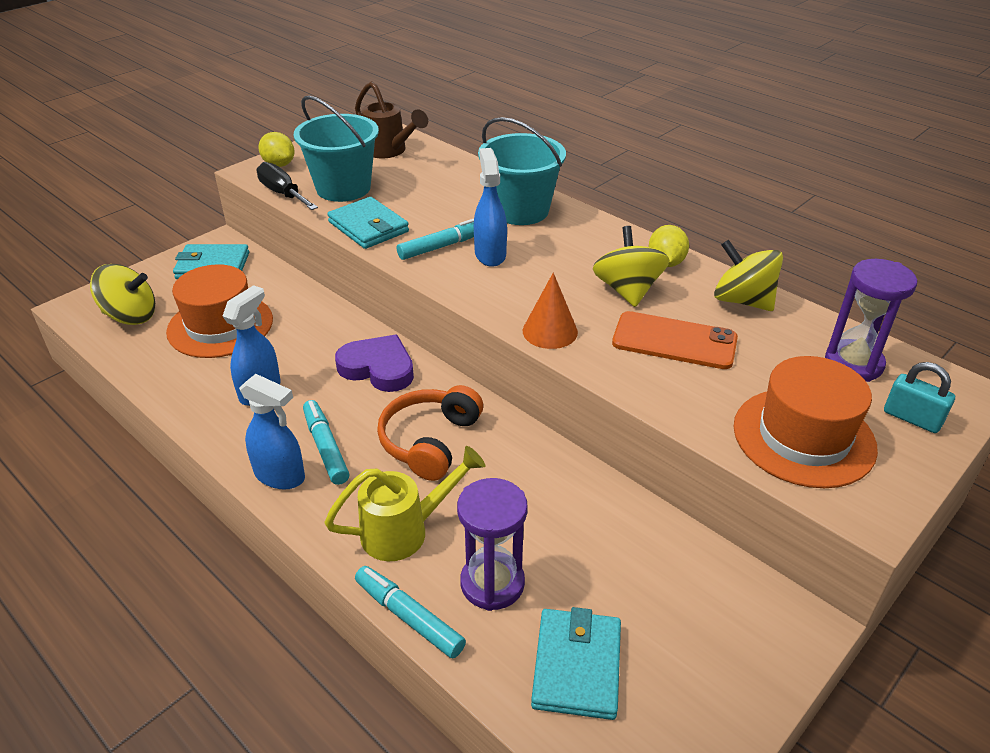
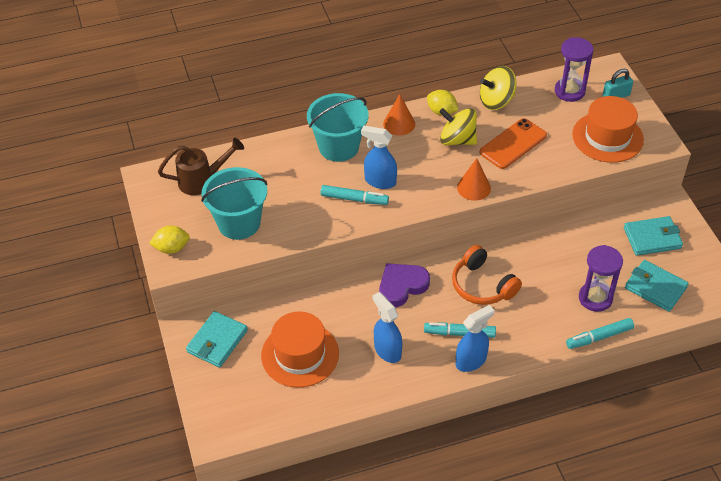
camera: 60 degrees left, 10 degrees up
yellow spinning top [90,264,155,325] -> none
black screwdriver [257,162,318,210] -> none
yellow watering can [324,446,485,561] -> none
turquoise wallet [327,197,409,249] -> turquoise wallet moved to [624,216,683,256]
turquoise marker [397,219,474,260] -> turquoise marker turned 105 degrees clockwise [320,185,389,205]
none -> orange cone [383,94,415,135]

